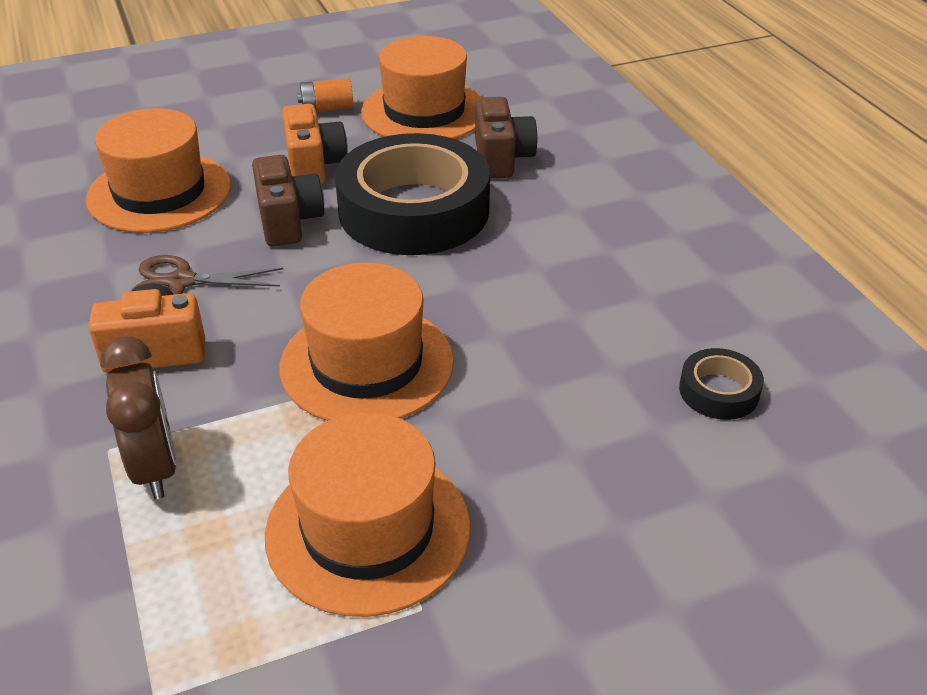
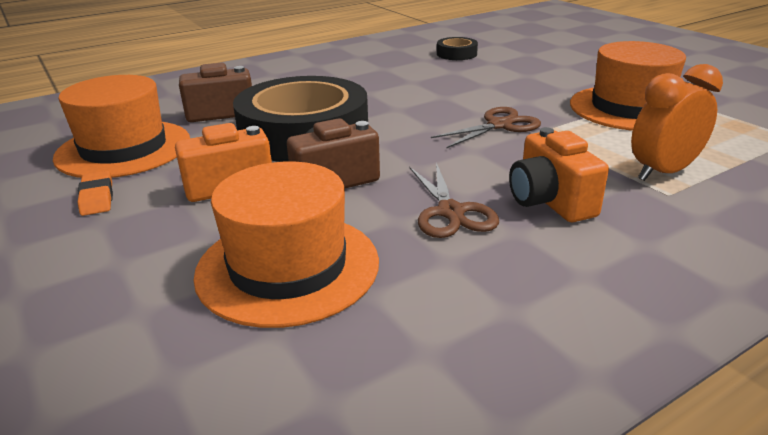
camera: 100 degrees left, 10 degrees down
brown clock [100,336,177,500] -> orange clock [631,64,723,181]
orange hat [279,262,454,421] -> brown scissors [431,107,541,148]
orange battery [297,78,353,112] -> orange eraser [78,171,113,216]

